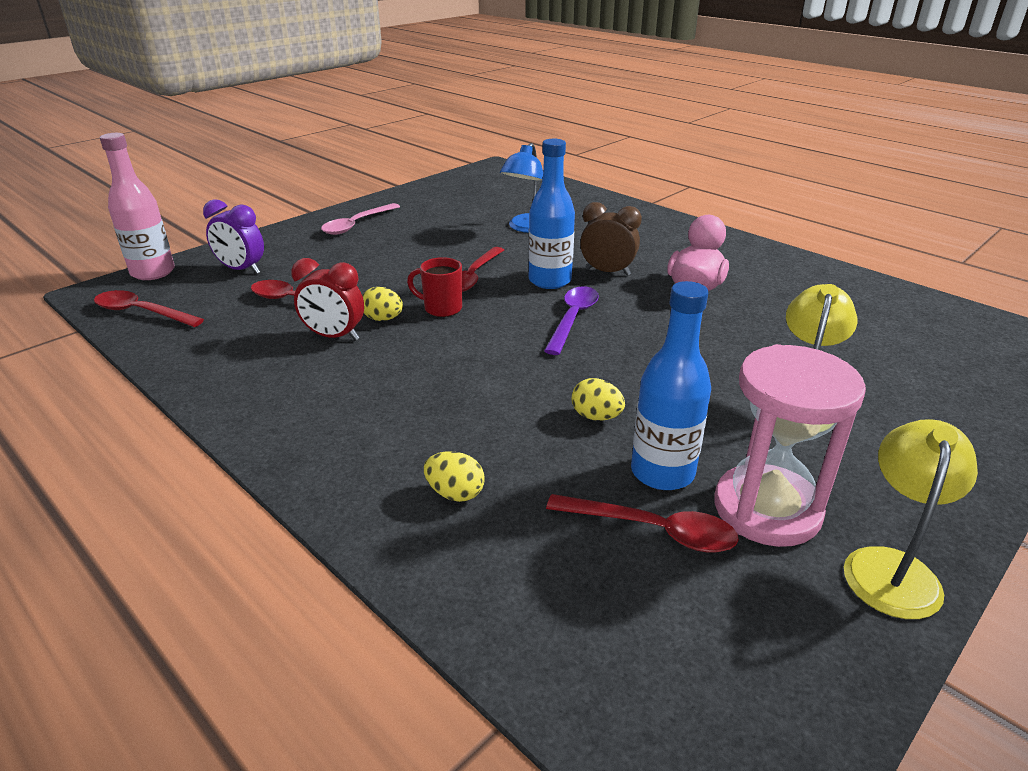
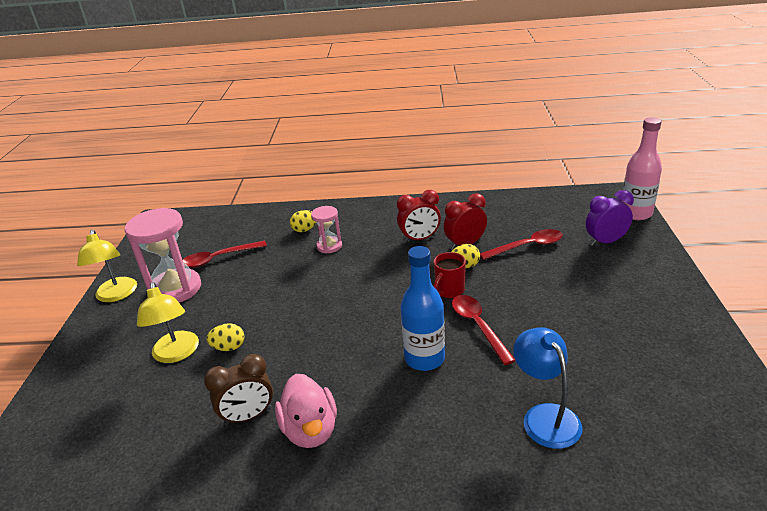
camera: 140 degrees right, 0 degrees up
red spoon [94,290,204,327] -> none
pink spoon [321,203,400,235] -> none
red mug [407,257,462,317] -> red mug turned 150 degrees clockwise [434,252,466,298]
purple spoon [544,286,599,355] -> none
yellow egg [572,378,625,421] -> yellow egg moved to [207,323,244,351]
brown clock [580,202,642,276] -> brown clock moved to [204,354,273,426]
blue bottle [631,281,711,490] -> none
none -> pink hourglass [311,206,342,254]
none -> red clock [397,190,441,243]

